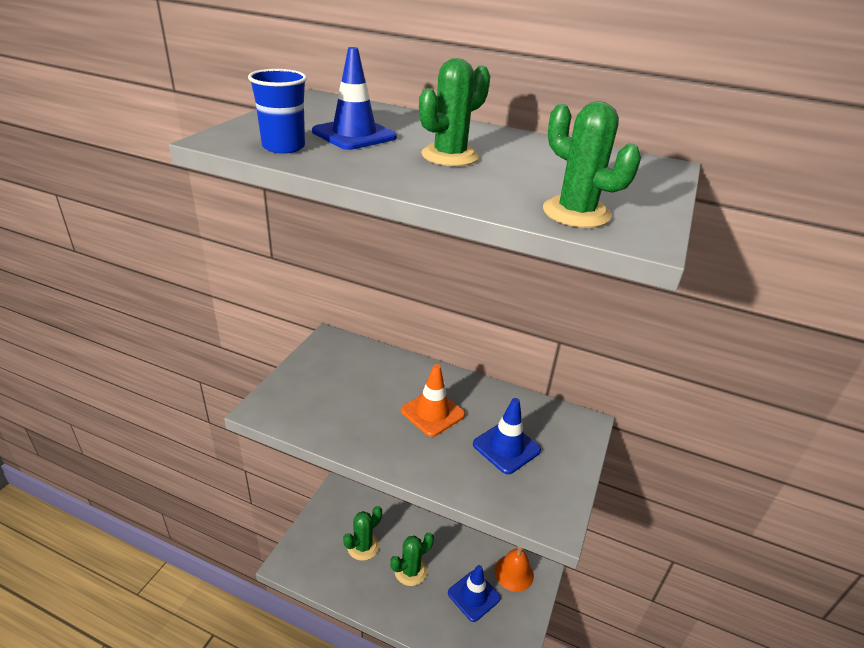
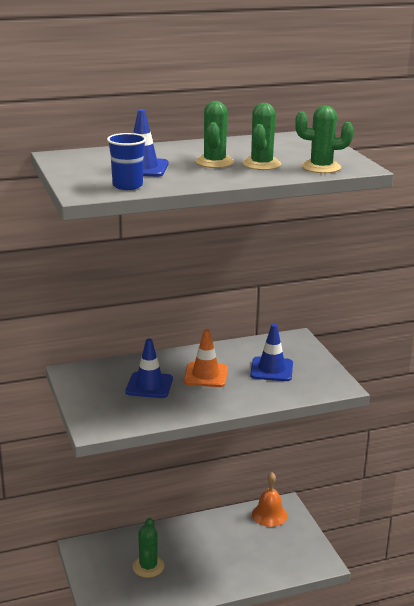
camera: 40 degrees left, 10 degrees down
green cactus [390,532,434,586] -> green cactus moved to [242,103,281,170]
blue traffic cone [448,565,501,622] -> blue traffic cone moved to [126,339,173,398]

